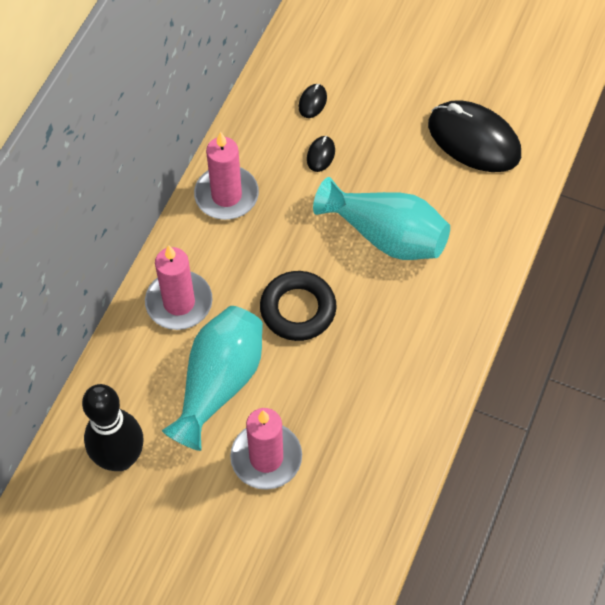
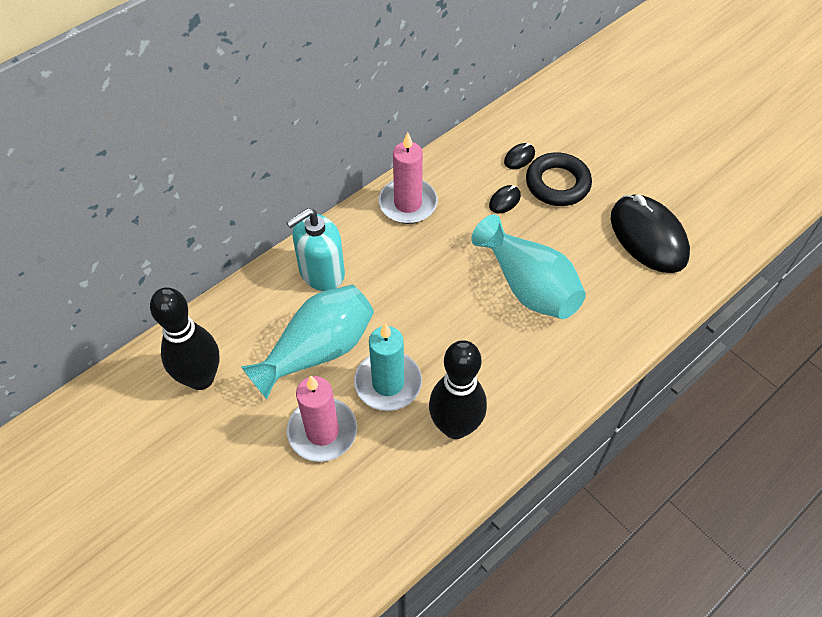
camera: 25 degrees right, 5 degrees down
pink candle [145,245,213,330] -> turquoise soap dispenser [286,208,345,291]
black ring [260,271,336,341] -> black ring moved to [526,152,592,206]
none -> turquoise candle [354,323,422,411]
none -> black bowling pin [429,340,487,439]

